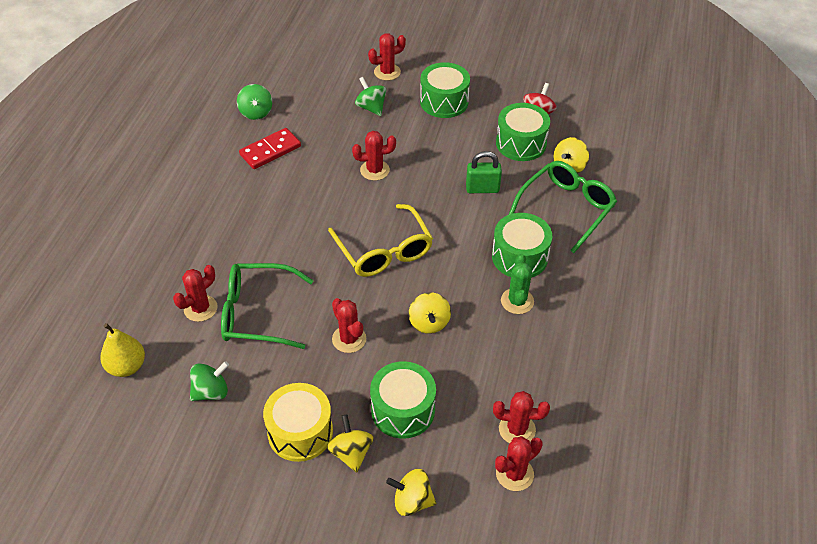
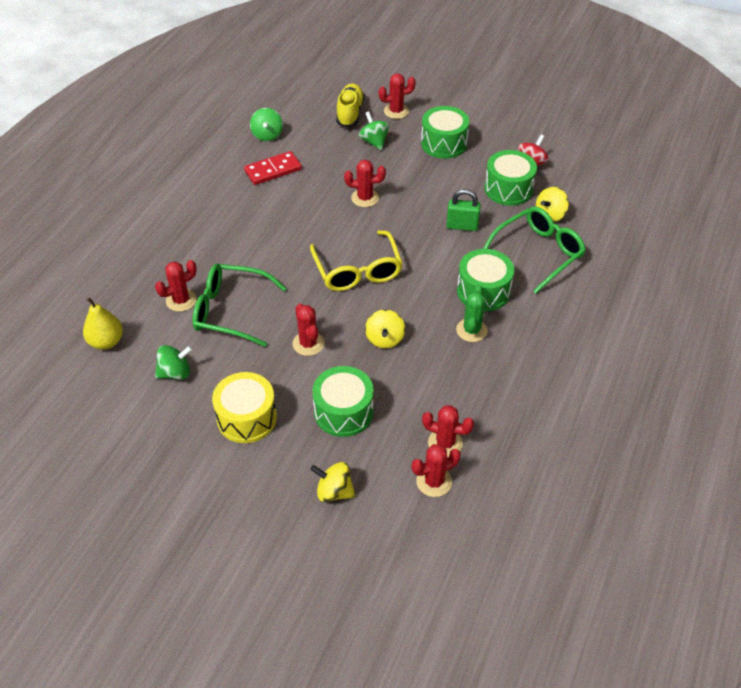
camera: 10 degrees right, 0 degrees up
yellow spinning top [327,415,374,473] -> none
none -> yellow shoe [336,83,365,127]

